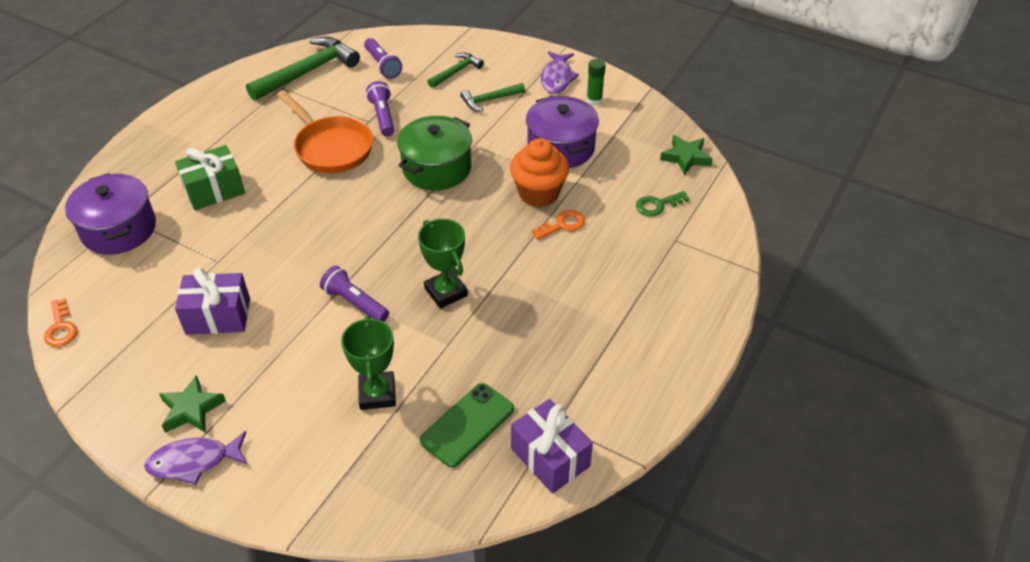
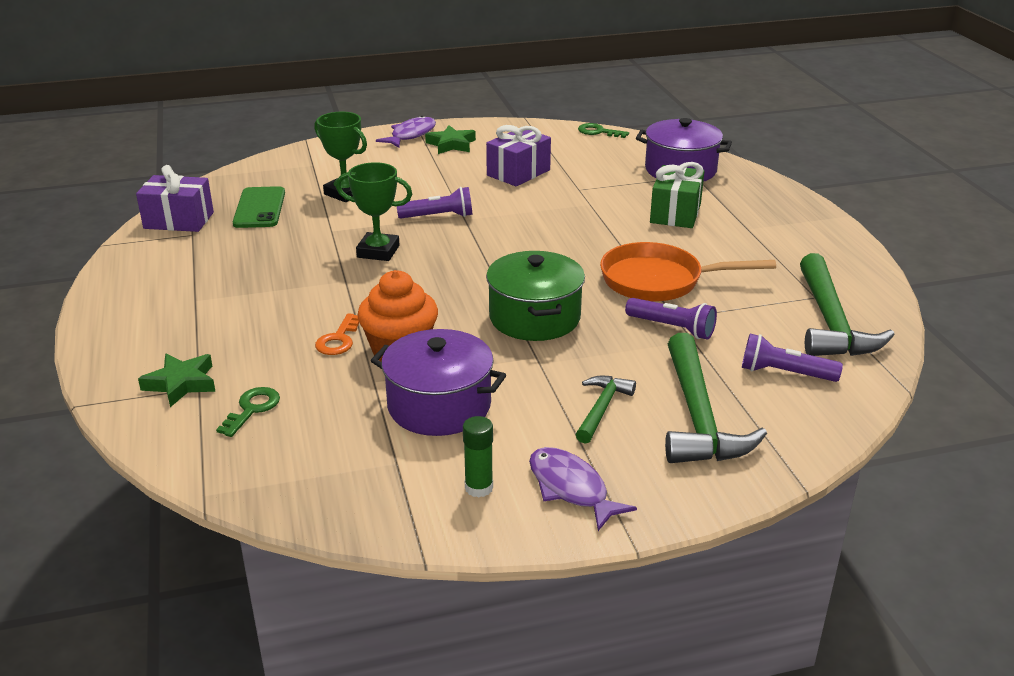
camera: 135 degrees right, 15 degrees down
orange key [44,298,78,347] -> green key [578,123,629,138]
green hammer [427,53,484,88] -> green hammer [665,333,767,463], size x1.85
green star [660,135,713,175] -> green star moved to [138,354,216,407]

